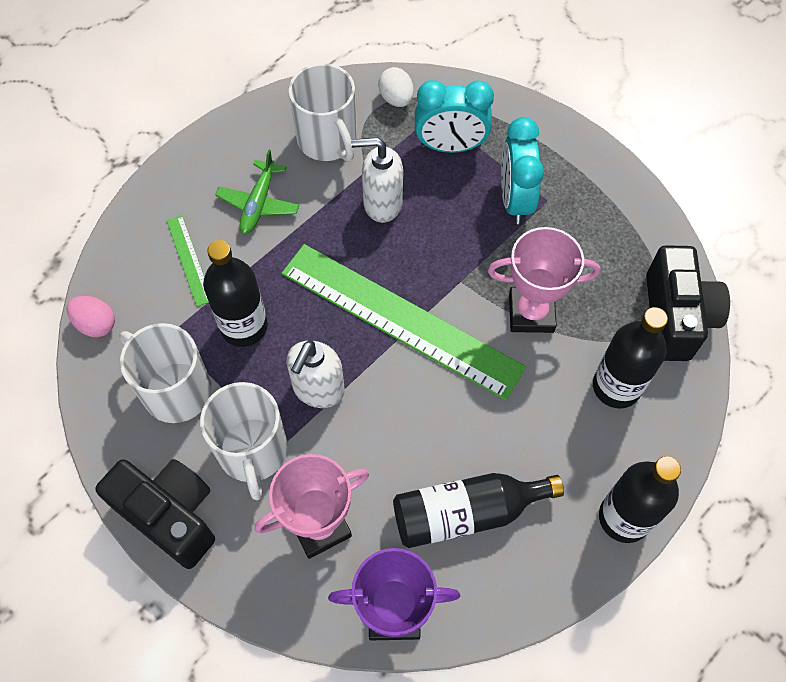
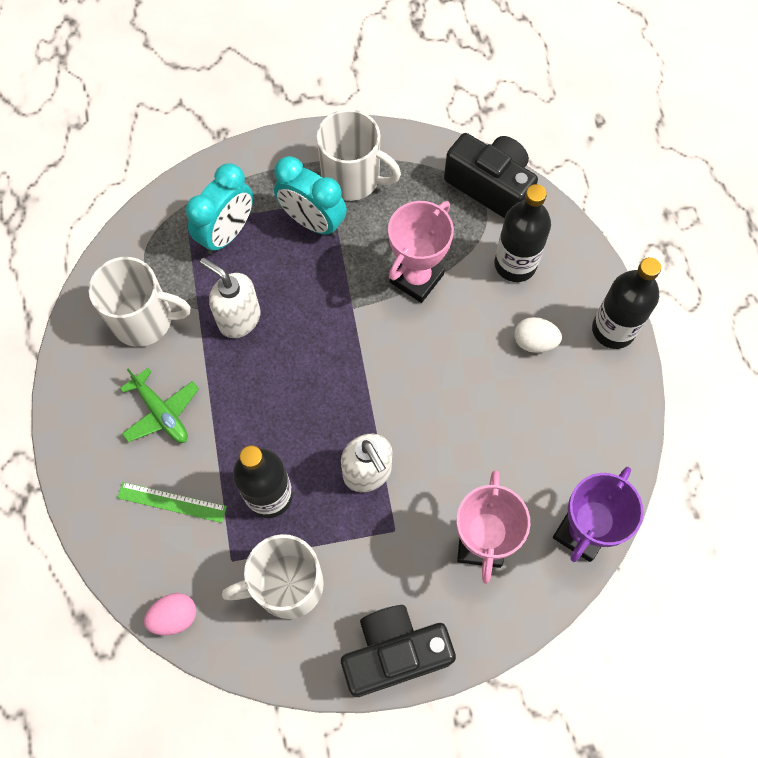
camera: 55 degrees left, 5 degrees up
white mug [200,382,288,500] -> white mug moved to [317,109,401,201]
green ruler [282,244,526,400] -> none
white soap dispenser [351,137,403,223] -> white soap dispenser turned 90 degrees clockwise [200,258,260,338]
white egg [378,67,414,107] -> white egg moved to [514,317,562,353]
black bottle [393,473,564,548] -> none

